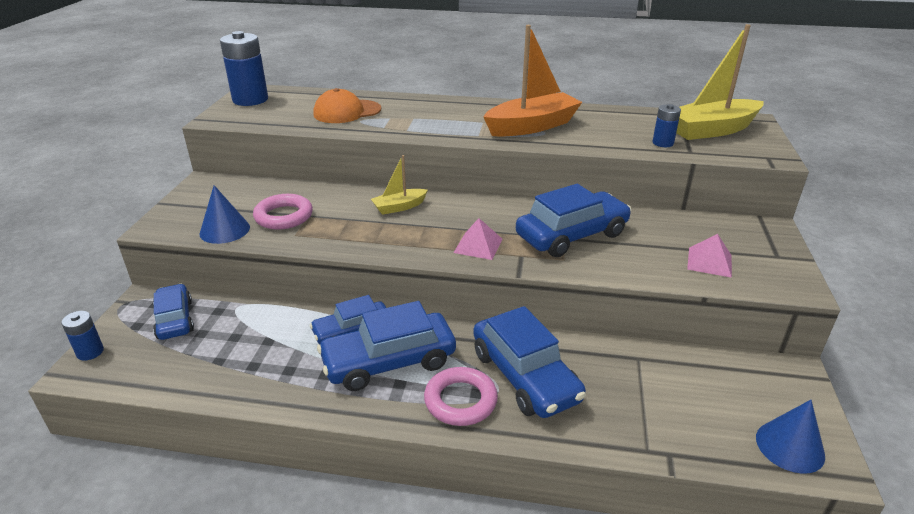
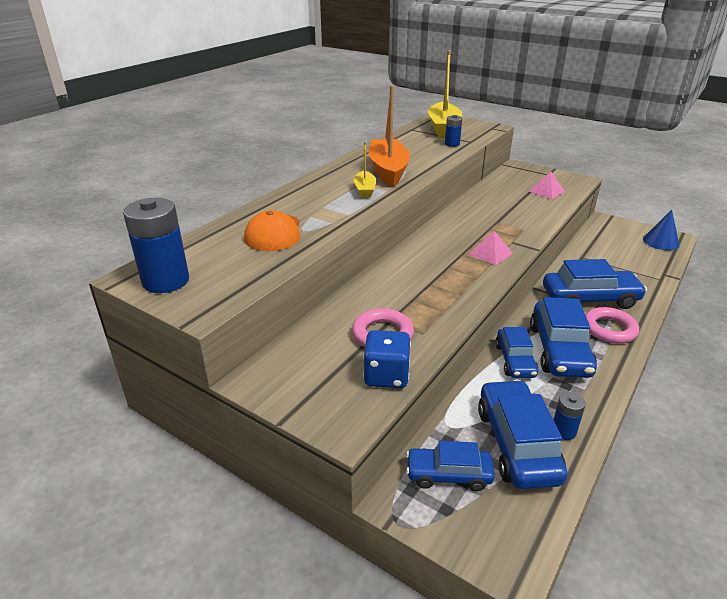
camera: 65 degrees left, 0 degrees up
blue battery [61,311,104,361] -> blue battery moved to [554,392,586,440]
blue cone [199,185,250,244] -> blue dice [363,330,411,388]
yellow boat [371,155,428,215] -> yellow boat moved to [354,142,376,198]
blue car [516,184,632,257] -> blue car moved to [478,380,568,489]

